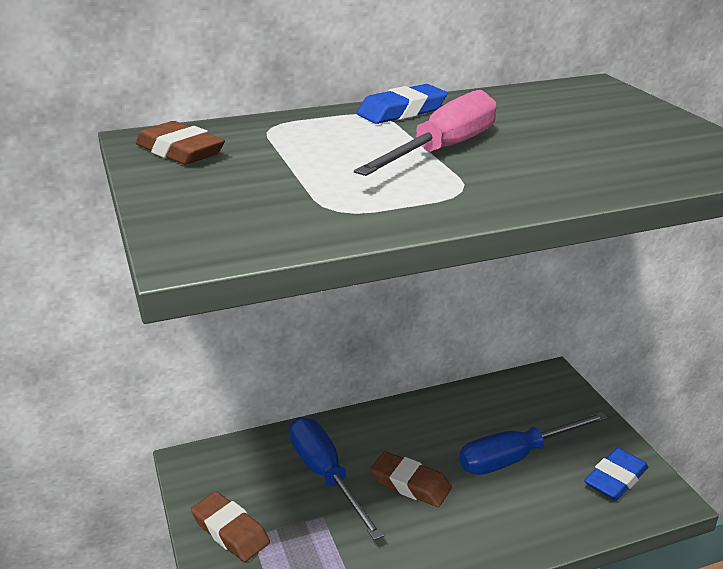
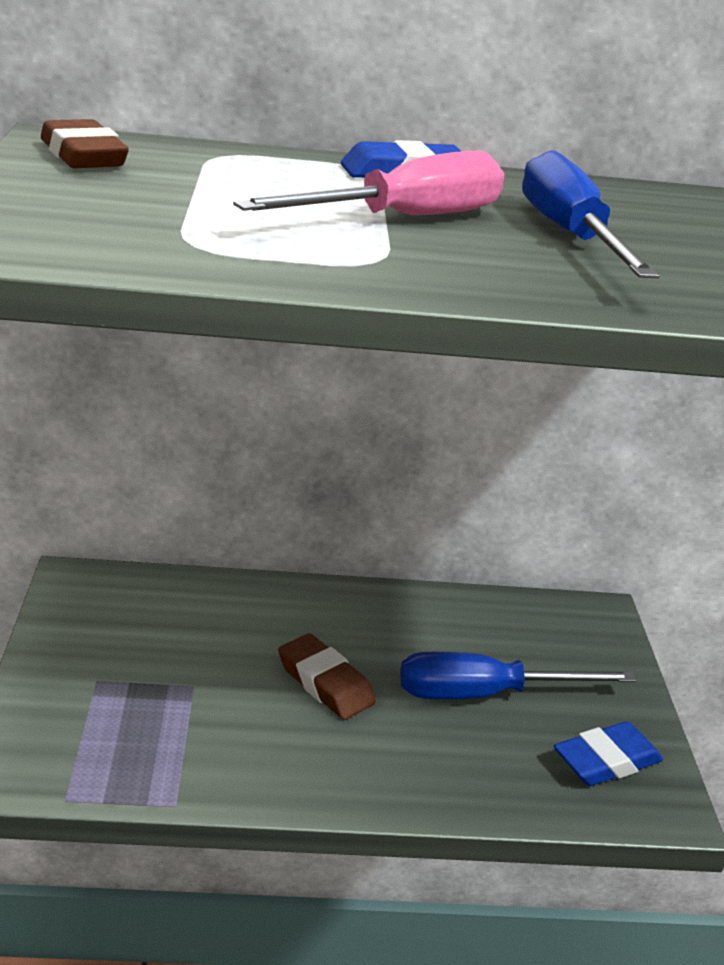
camera: 15 degrees right, 0 degrees up
brown eraser [191,491,270,562] -> none
blue screwdriver [289,417,384,540] -> blue screwdriver moved to [522,150,660,278]

